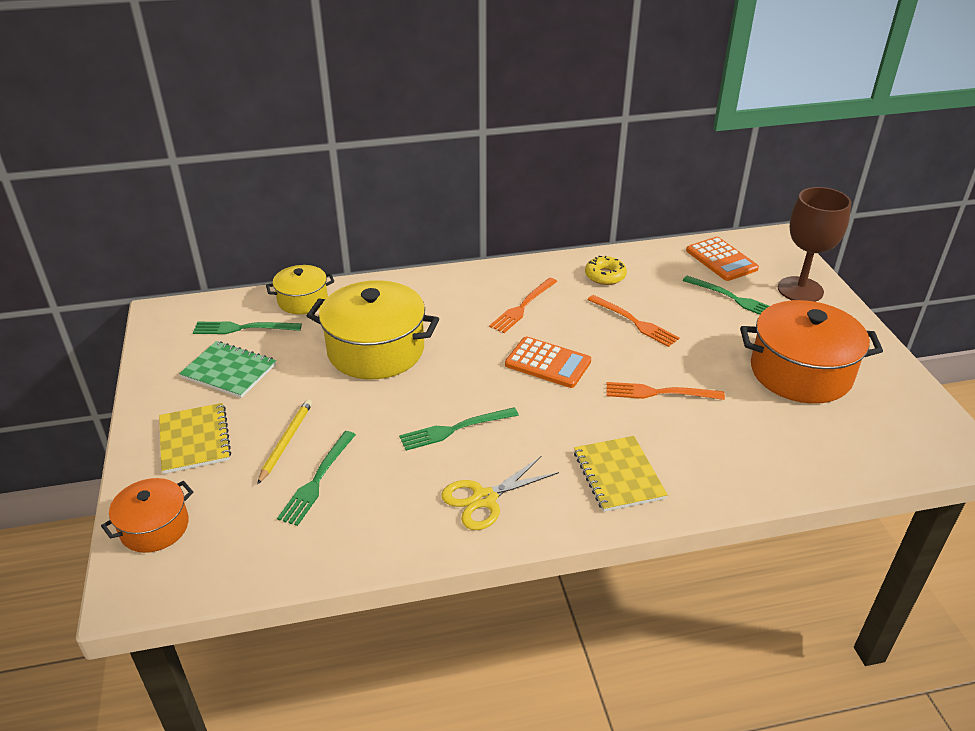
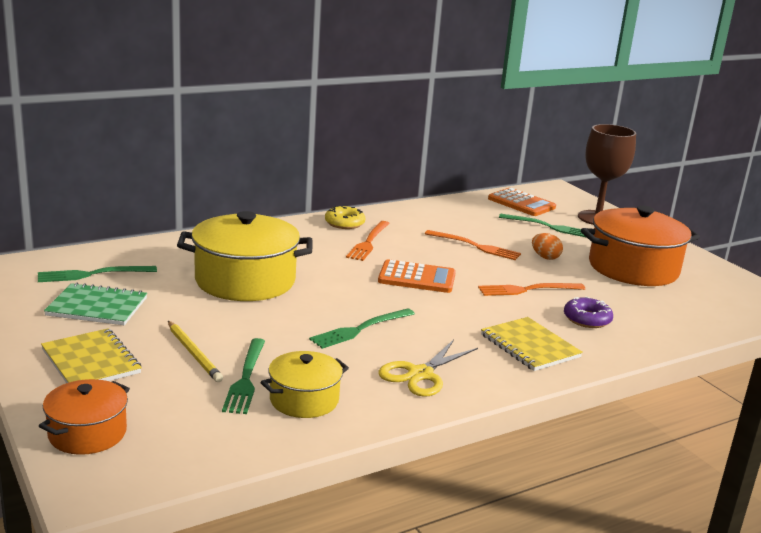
camera: 20 degrees left, 15 degrees down
yellow pencil [257,399,312,485] -> yellow pencil turned 150 degrees clockwise [168,321,223,382]
yellow pot [266,265,334,314] -> yellow pot moved to [261,351,349,418]
yellow donut [585,256,627,285] -> yellow donut moved to [325,205,365,229]
none -> orange egg [532,233,563,260]
none -> purple donut [564,297,613,328]

